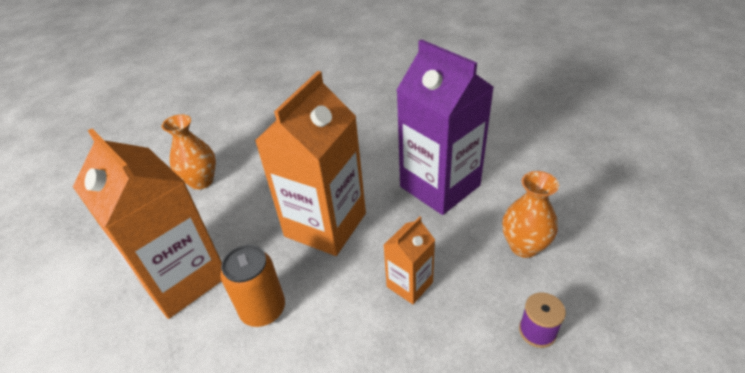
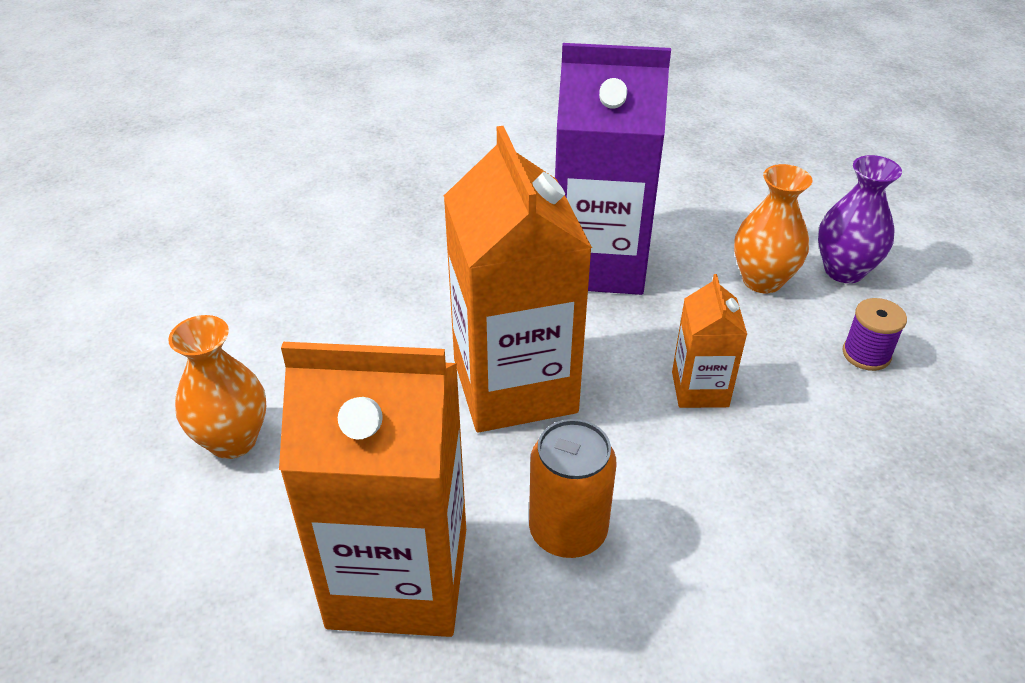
camera: 45 degrees left, 0 degrees up
none -> purple vase [818,155,902,283]

